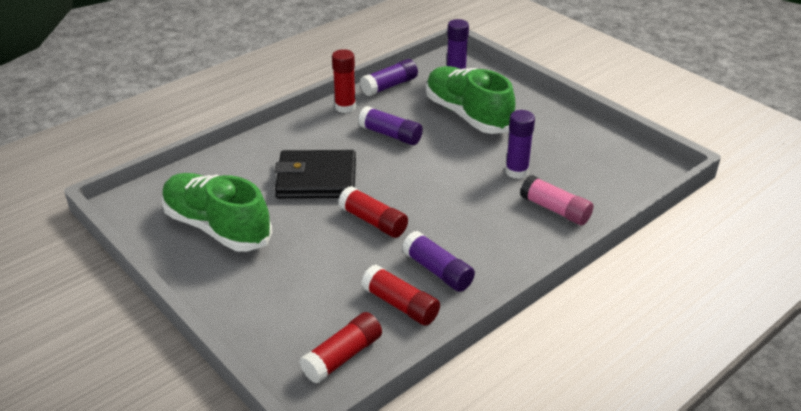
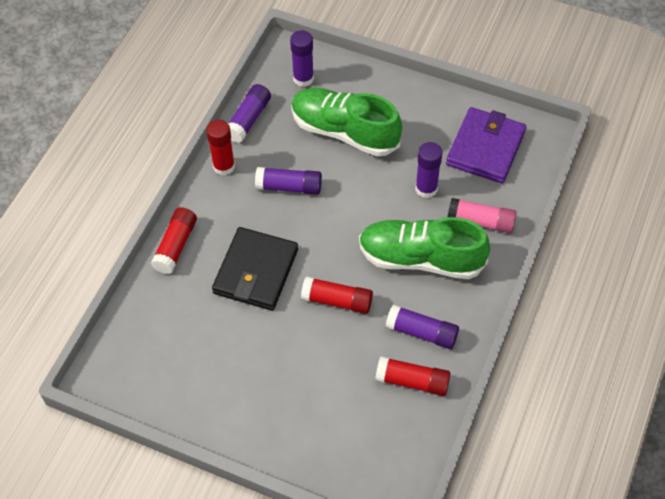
camera: 25 degrees left, 20 degrees up
green shoe [161,173,273,252] -> green shoe moved to [359,217,490,279]
black wallet [274,150,356,198] -> black wallet turned 45 degrees counterclockwise [212,227,298,311]
red glue stick [299,312,382,384] -> red glue stick moved to [151,207,197,274]
none -> purple wallet [446,107,526,183]

